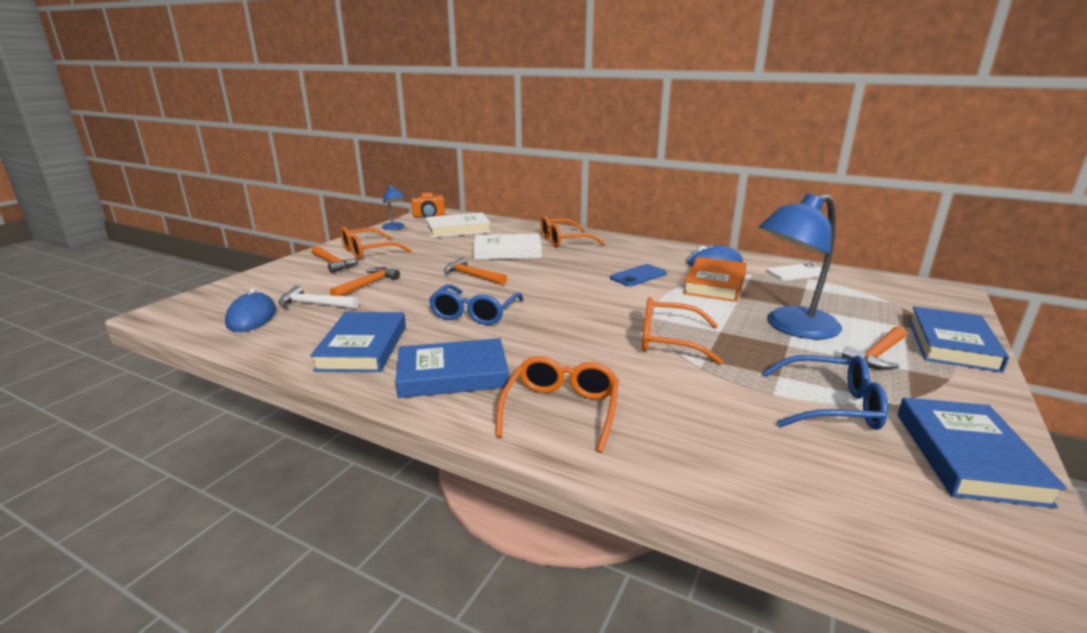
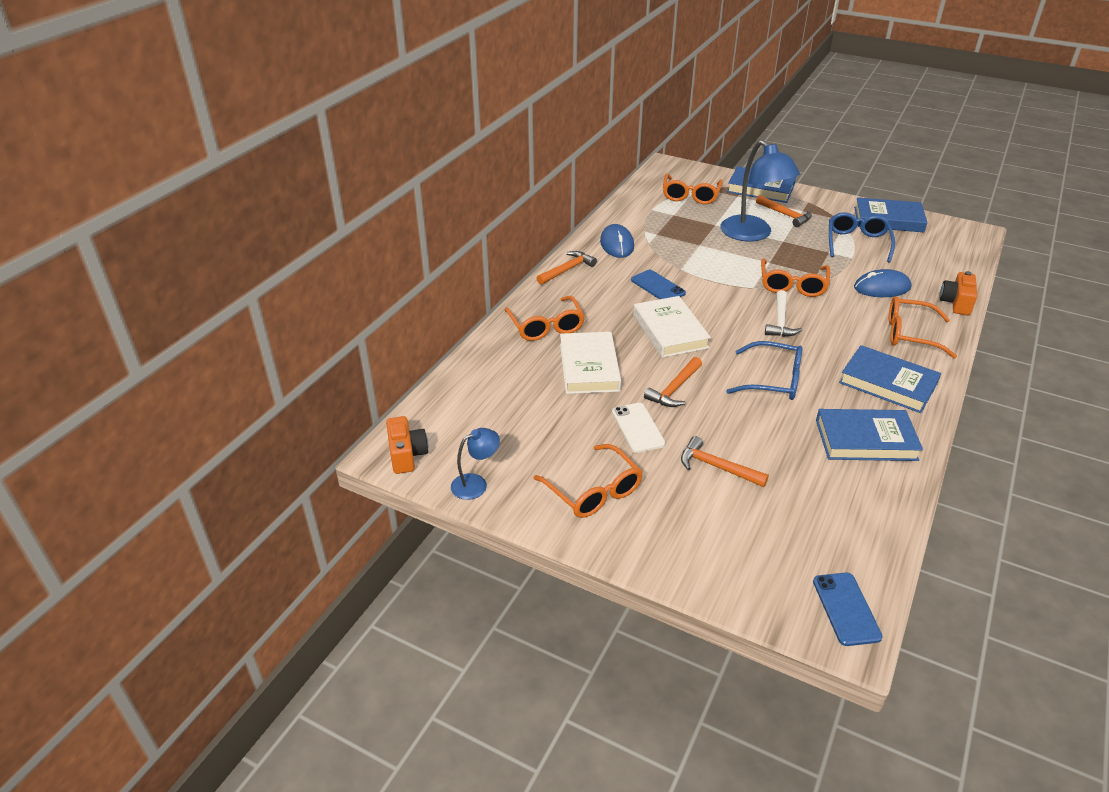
camera: 90 degrees left, 15 degrees up
blue mouse [225,288,276,332] -> blue mouse moved to [854,269,912,297]
white hammer [278,286,359,309] -> white hammer moved to [765,290,802,337]
orange hammer [311,246,358,273] -> orange hammer moved to [537,251,597,285]
blue book [396,338,509,398] -> blue book turned 45 degrees counterclockwise [839,345,941,413]
white book [426,213,491,238] -> white book moved to [633,296,711,358]
orange book [683,257,747,302] -> none
white phone [766,263,829,281] -> white phone moved to [612,403,665,453]
none -> orange glasses [663,174,723,204]
none -> blue phone [813,573,883,646]
none -> orange camera [939,271,977,315]

